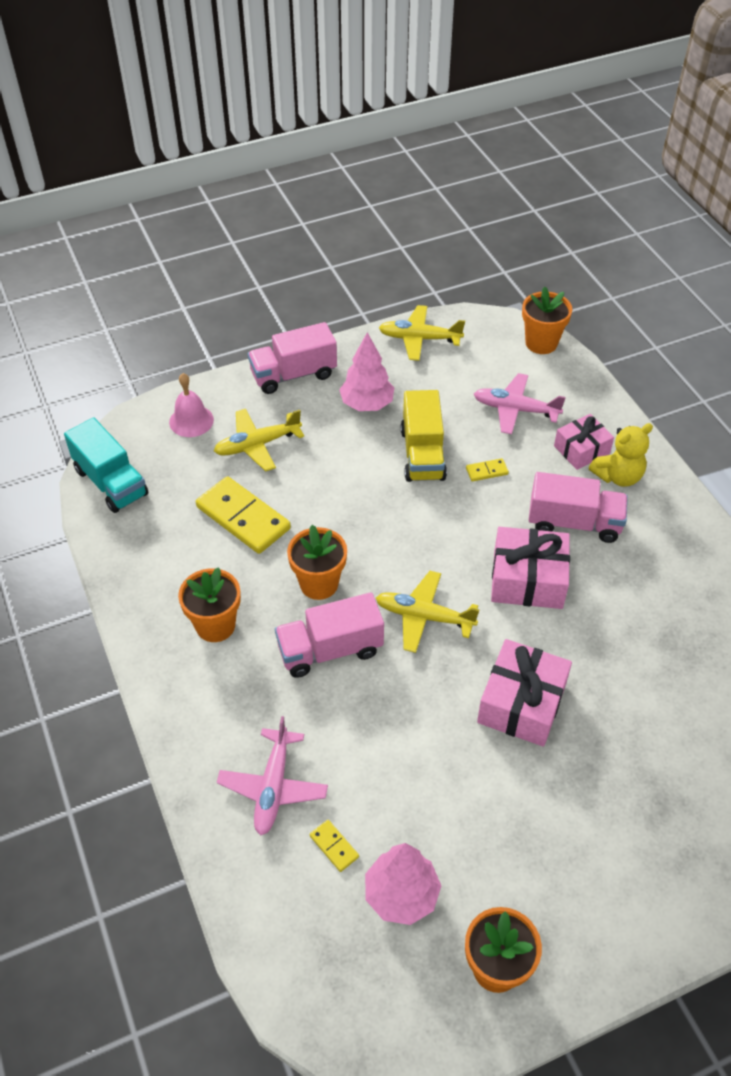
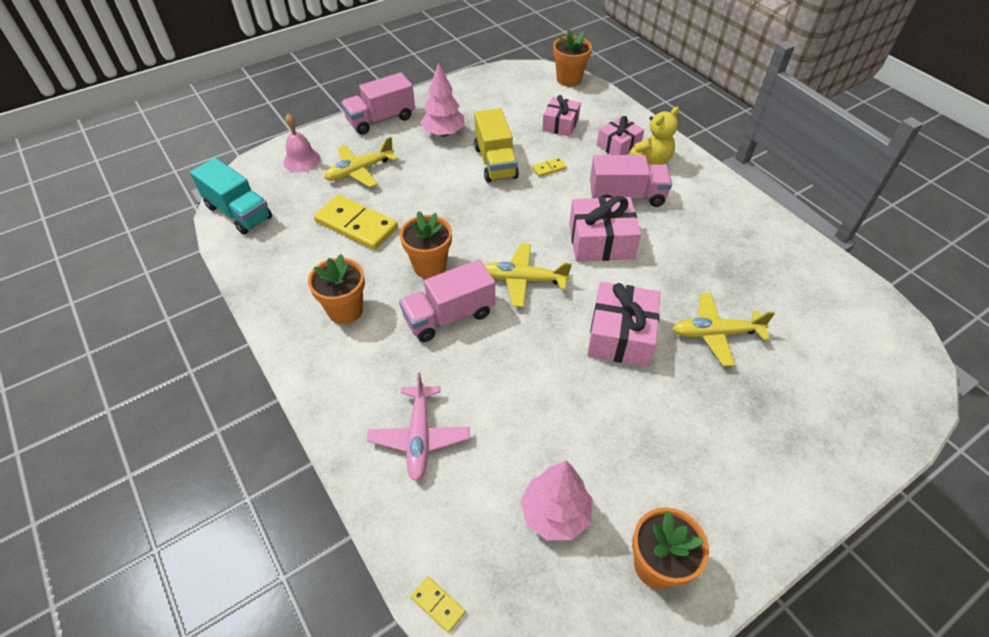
camera: 10 degrees left, 0 degrees up
yellow domino [310,820,359,872] -> yellow domino moved to [411,577,465,633]
yellow plane [379,305,465,361] -> yellow plane moved to [673,293,775,366]
pink plane [474,373,566,434] -> pink gift [542,95,581,137]

